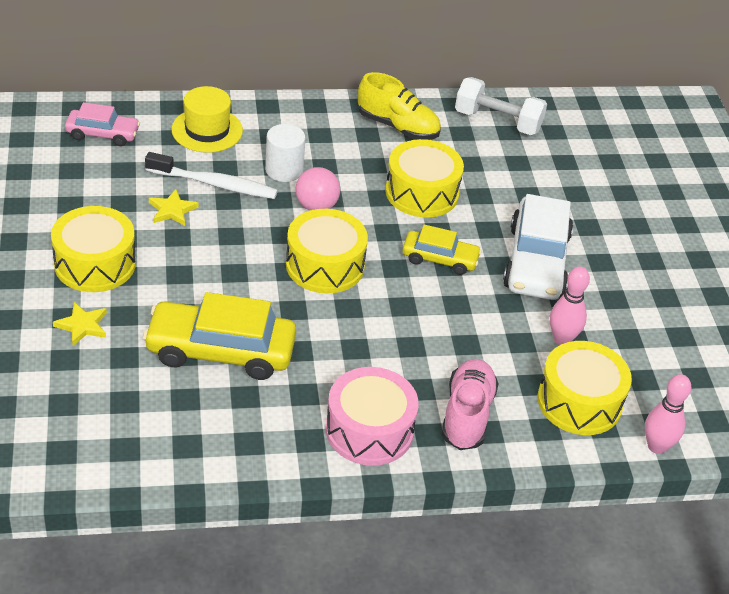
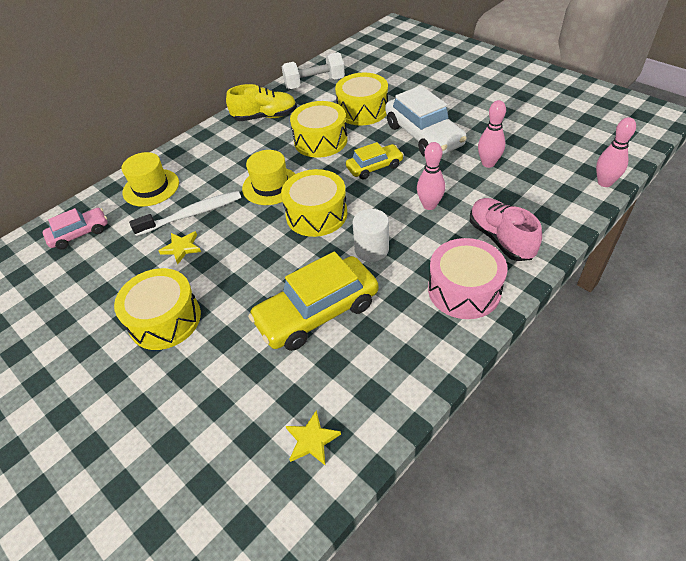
camera: 30 degrees left, 5 degrees up
yellow star [53,302,107,346] -> yellow star moved to [286,411,341,466]
white cylinder [265,124,306,182] -> white cylinder moved to [352,209,389,262]
pink ball [295,167,340,211] -> yellow hat [242,150,295,205]
yellow drum [538,341,632,435] -> yellow drum moved to [335,73,388,125]
none -> pink bowling pin [417,142,445,210]

